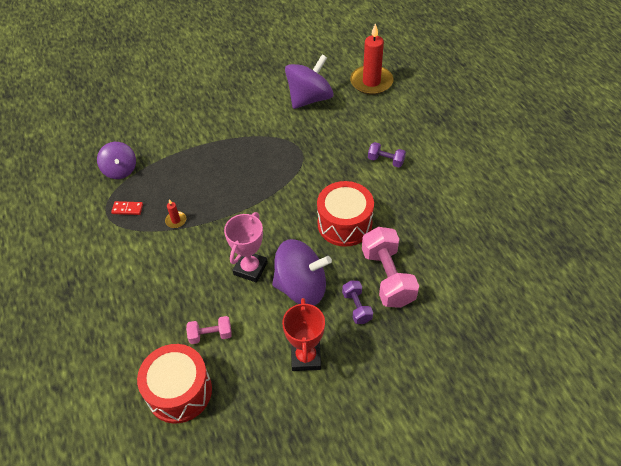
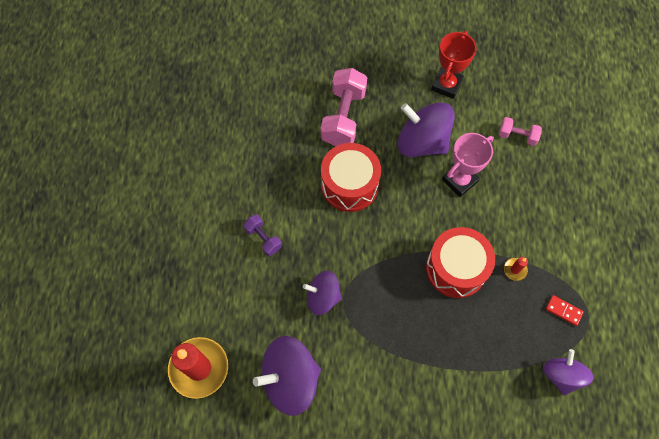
camera: 155 degrees left, 15 degrees up
red drum [137,344,212,423] -> red drum moved to [426,227,495,298]
purple dumbbell [342,281,373,324] -> none
none -> purple spinning top [303,271,342,315]

